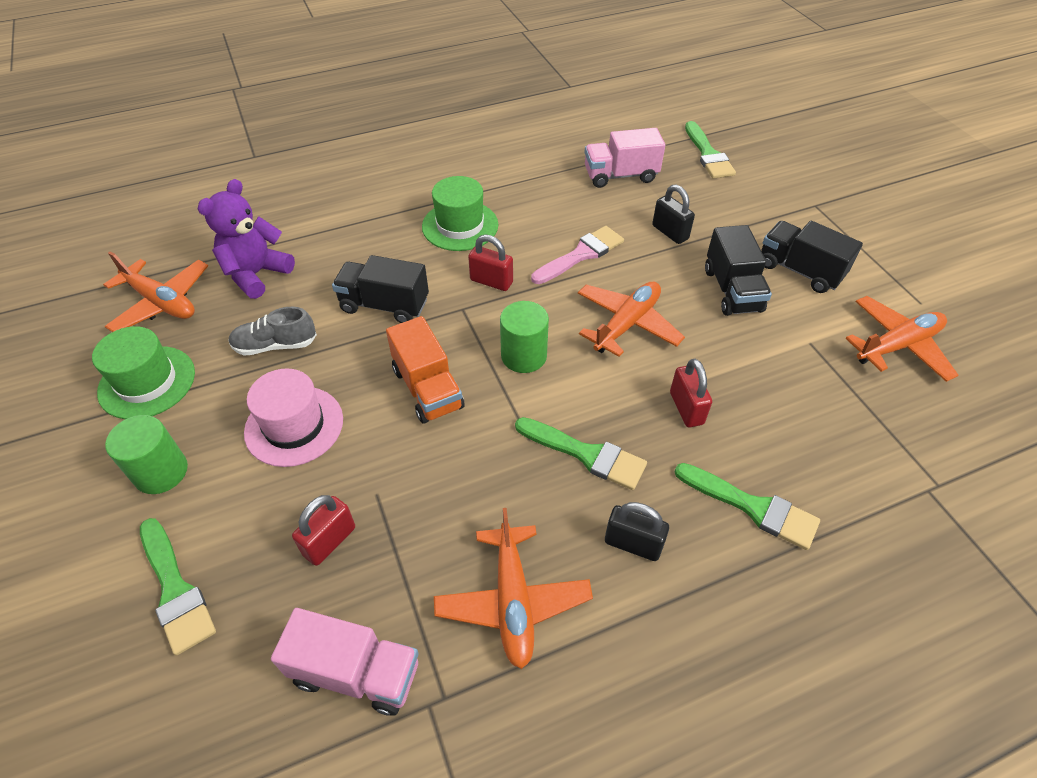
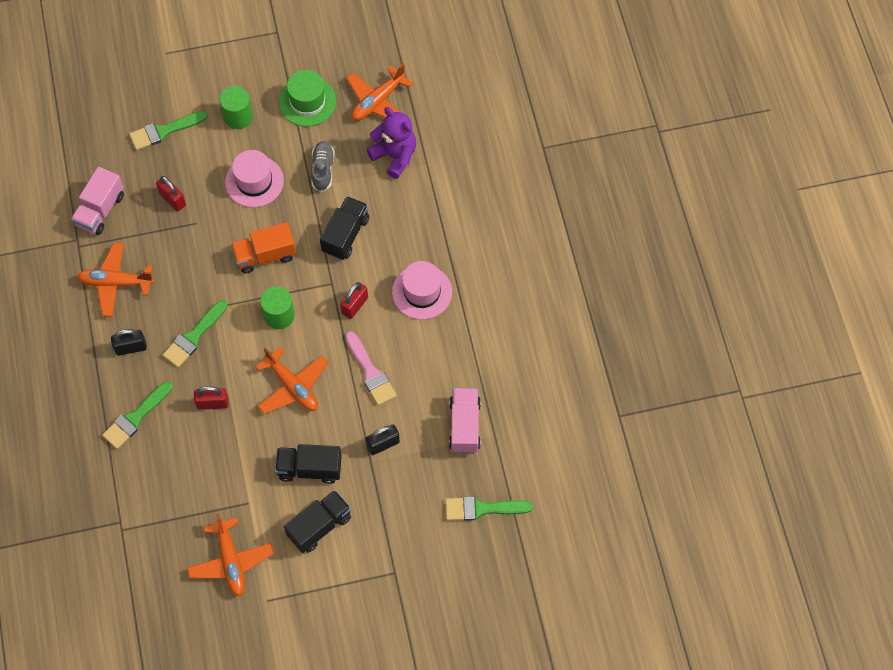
camera: 100 degrees right, 15 degrees up
green hat [422,176,498,251] -> pink hat [392,261,452,320]
black padlock [605,502,669,561] -> black padlock turned 45 degrees clockwise [111,329,147,356]

